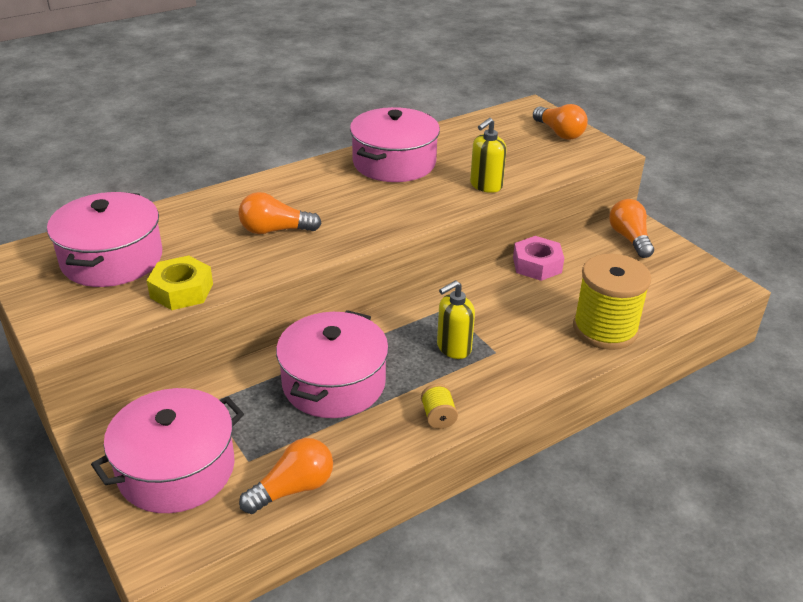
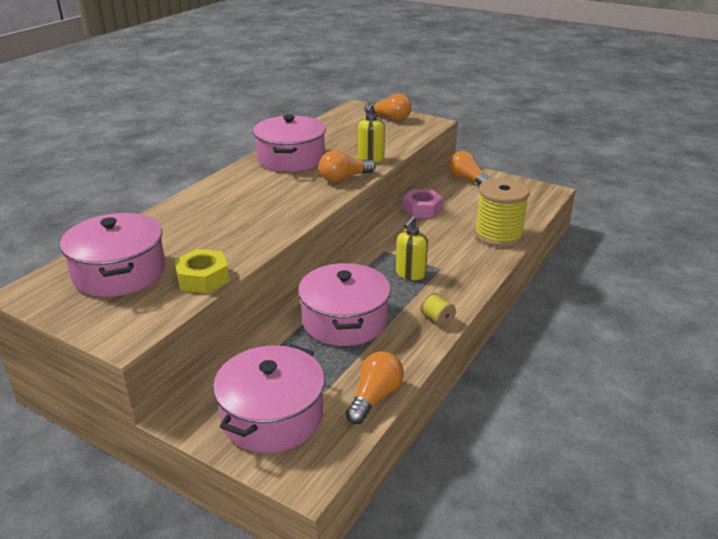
camera: 25 degrees left, 5 degrees down
orange light bulb [239,192,322,234] -> orange light bulb moved to [319,150,376,183]

